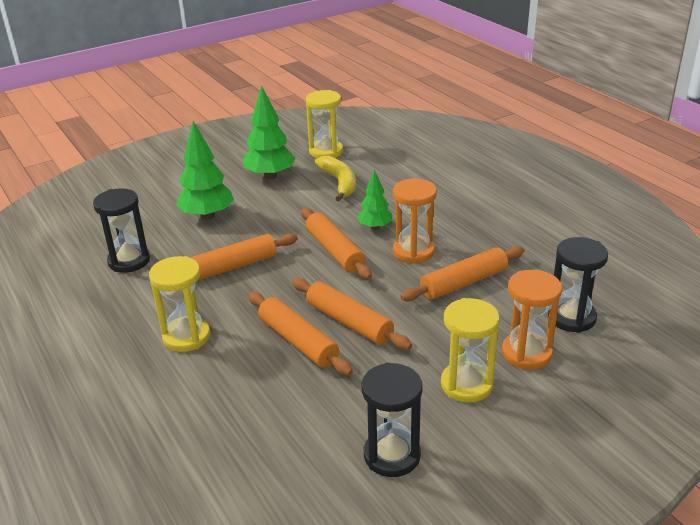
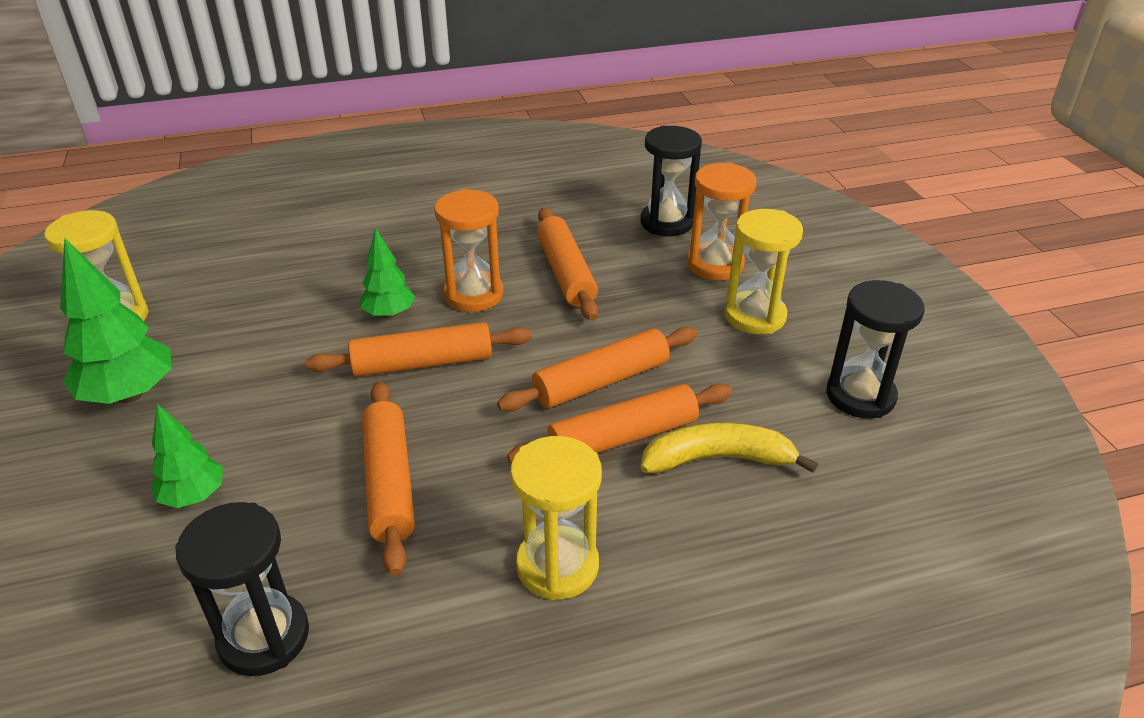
camera: 75 degrees left, 5 degrees up
green tree [176,121,234,220] -> green tree [151,404,223,508], size x0.61
yellow banana [315,156,356,201] -> yellow banana moved to [641,422,818,473]

